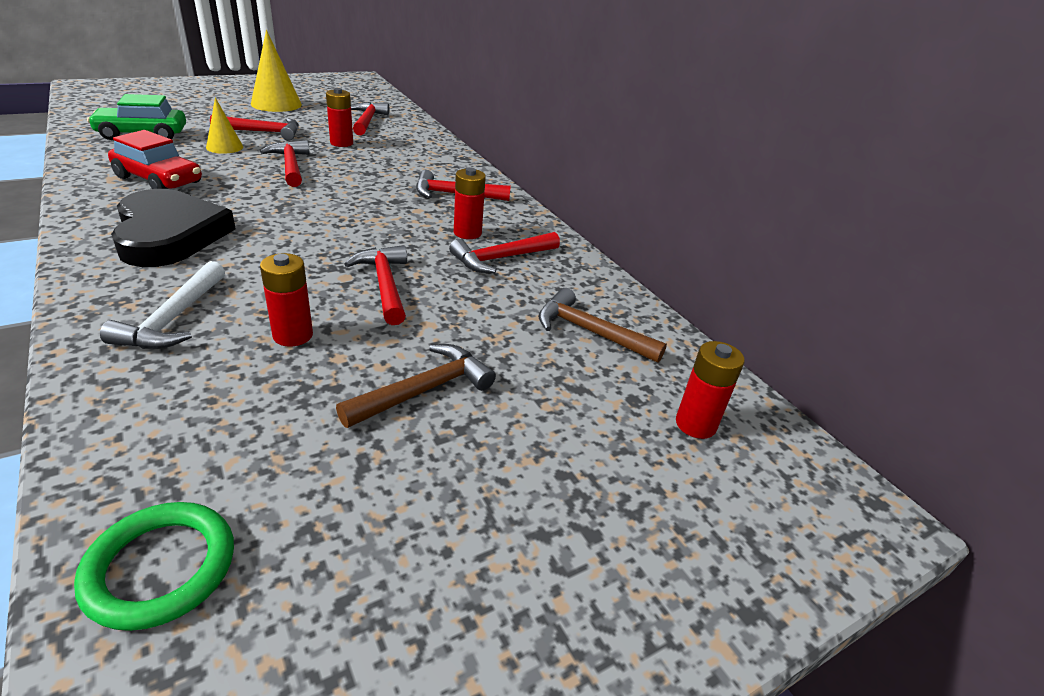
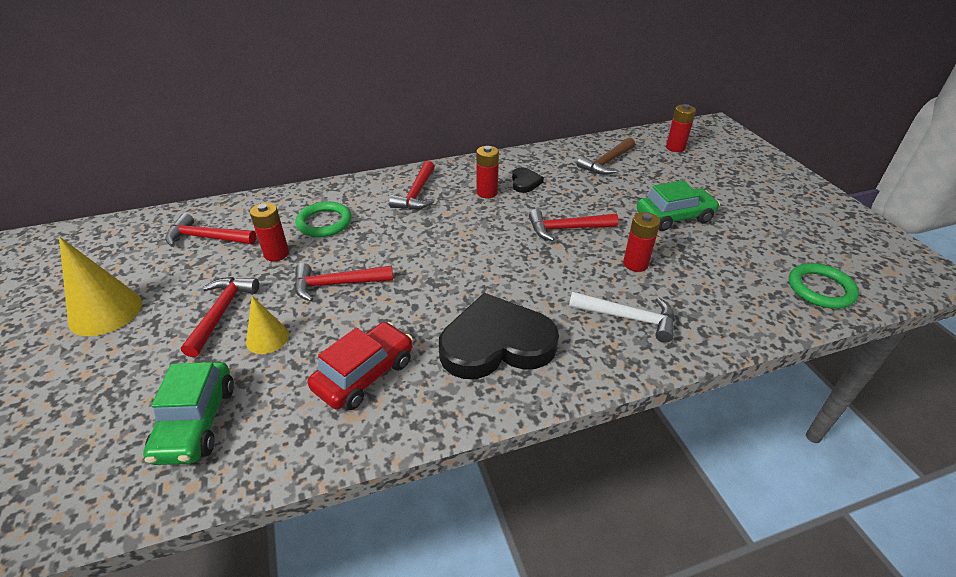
camera: 75 degrees left, 5 degrees up
brown hammer [336,344,496,428] -> green car [637,180,720,231]
red hammer [449,232,560,273] -> black heart [512,167,544,193]
none -> green ring [296,202,352,237]

